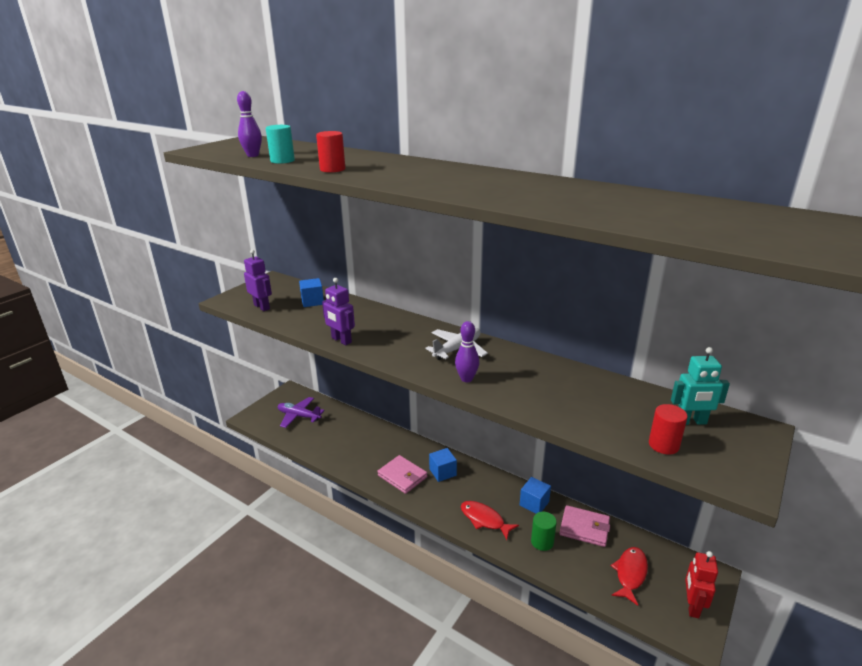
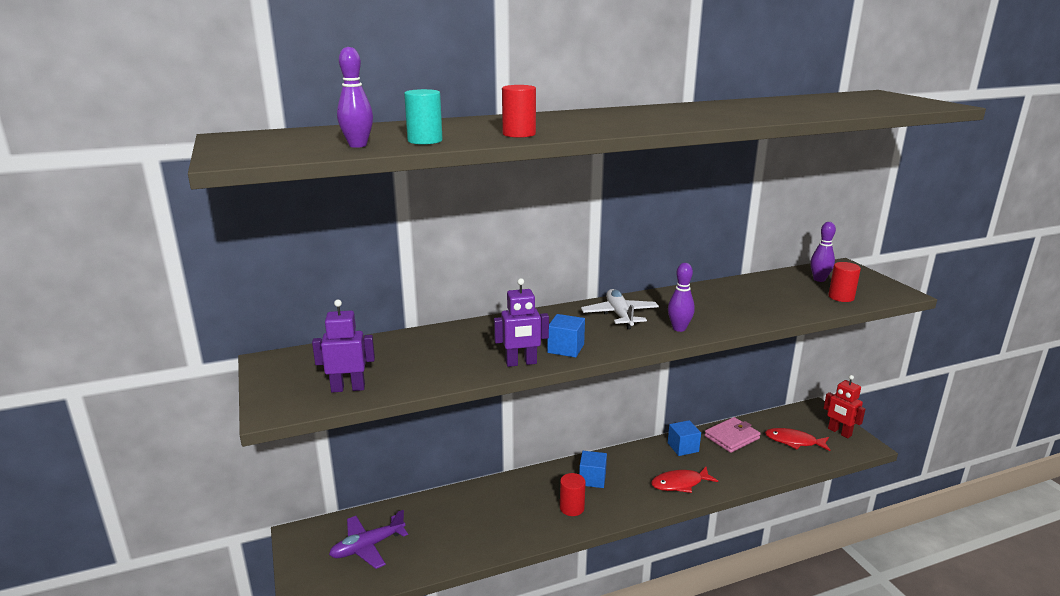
camera: 55 degrees left, 5 degrees down
blue cube [299,278,324,307] -> blue cube moved to [547,314,585,358]
pink wallet [377,455,427,494] -> red cylinder [560,473,586,516]
green cylinder [531,512,557,551] -> none
red fish [611,547,648,606] -> red fish turned 45 degrees counterclockwise [765,428,830,451]
turquoise robot [671,347,730,425] -> purple bowling pin [810,222,836,282]

